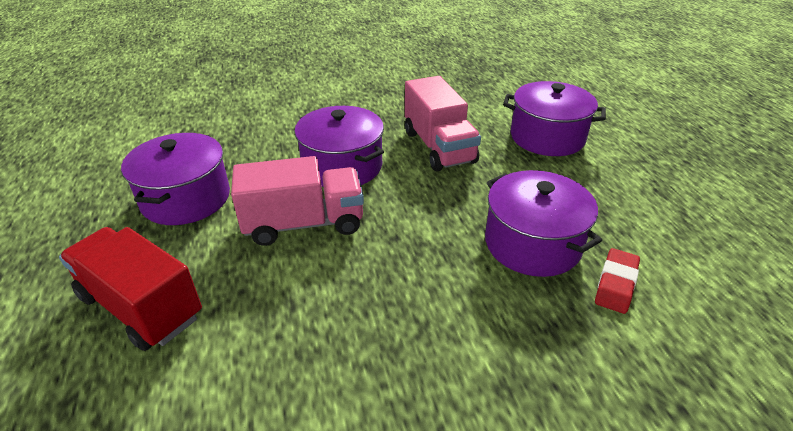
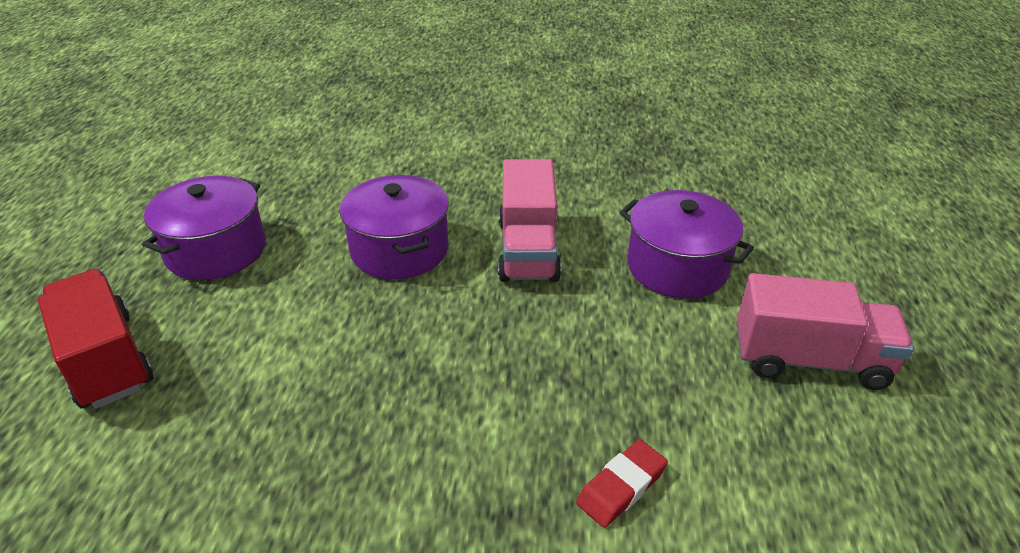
camera: 20 degrees right, 0 degrees up
pink truck [231,156,364,246] -> pink truck moved to [737,273,914,390]
purple pot [485,170,602,277] -> none

